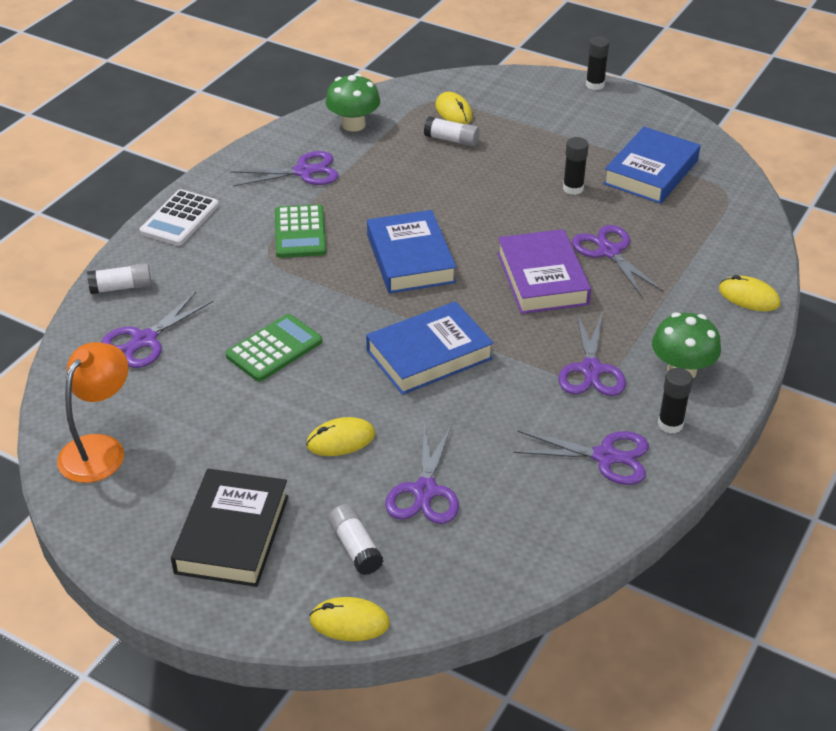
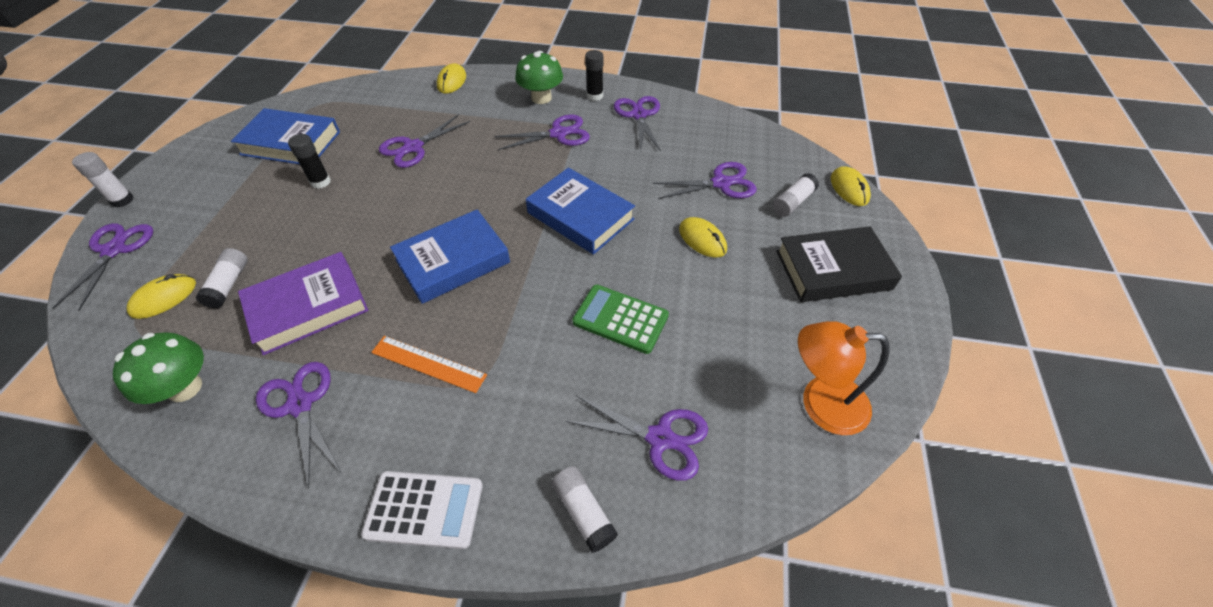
camera: 110 degrees left, 10 degrees up
green calculator [275,204,326,258] -> orange ruler [371,336,487,393]
purple book [497,229,591,314] -> purple book moved to [238,252,368,355]
black glue stick [586,36,610,90] -> white glue stick [72,152,134,207]
none -> purple scissors [52,223,153,311]

